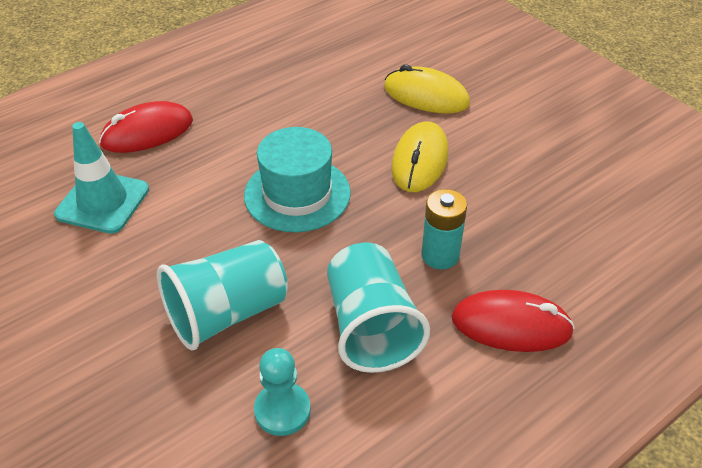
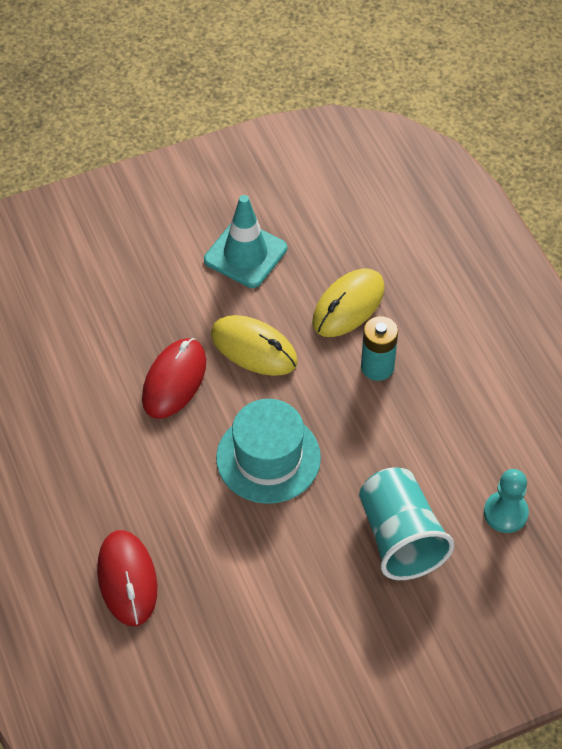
camera: 75 degrees left, 10 degrees up
turquoise traffic cone [54,122,149,234] -> turquoise traffic cone moved to [204,195,287,288]
turquoise cup [327,243,430,373] -> none
yellow mouse [384,65,470,113] -> yellow mouse moved to [312,268,385,337]
red mouse [451,290,575,352] -> red mouse moved to [142,338,206,419]

